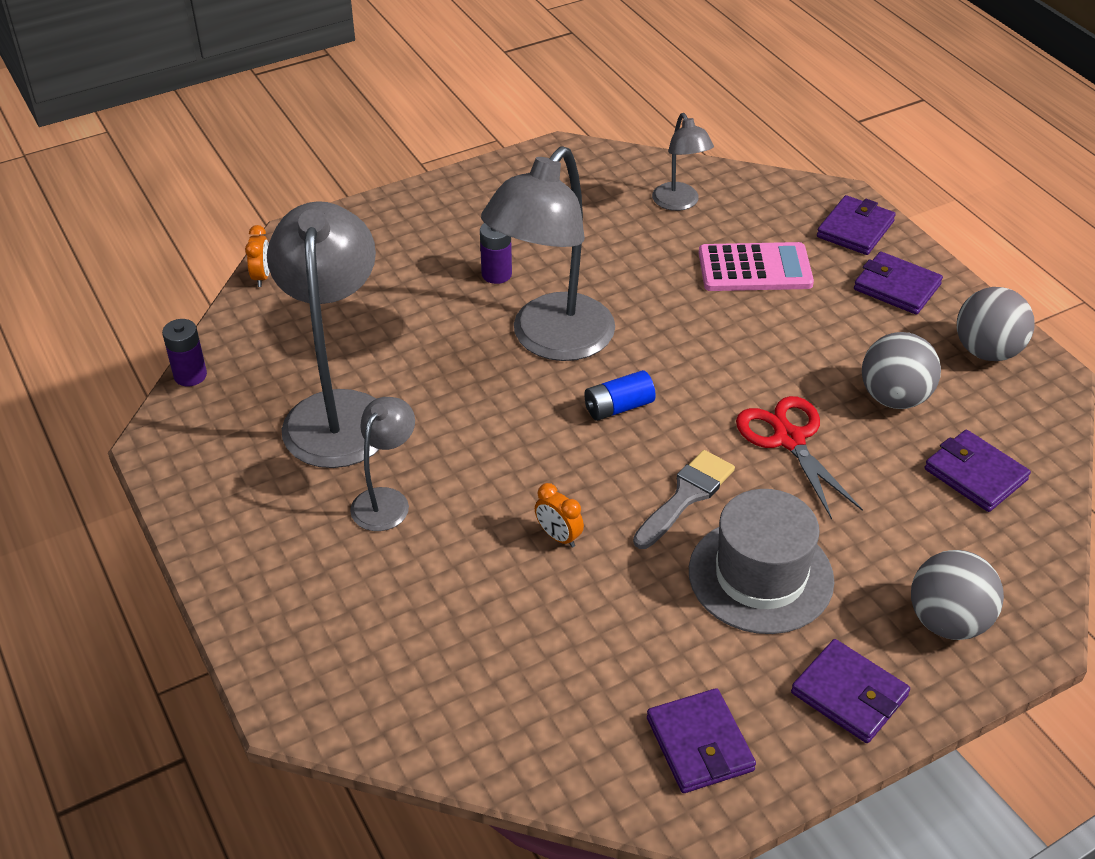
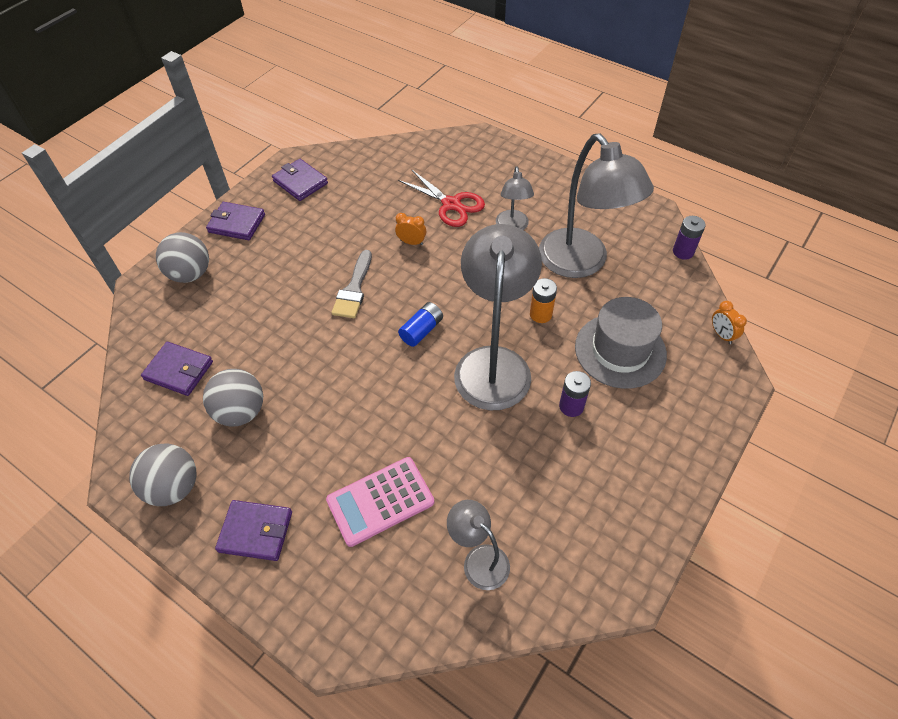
camera: 155 degrees right, 10 degrees up
grey hat [689,489,834,634] -> grey hat moved to [575,297,667,389]
red scissors [736,396,863,519] -> red scissors moved to [398,169,485,227]
purple wallet [817,195,896,255] -> none
none -> orange battery [530,278,557,323]

